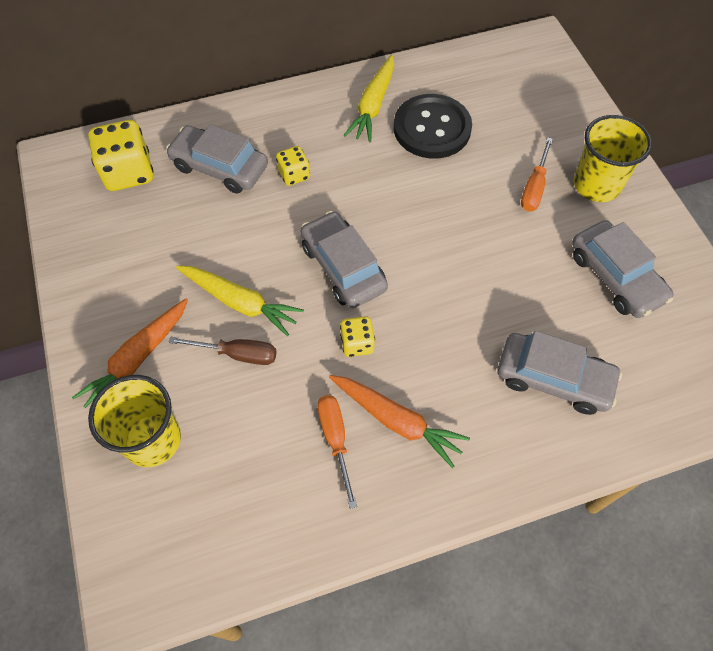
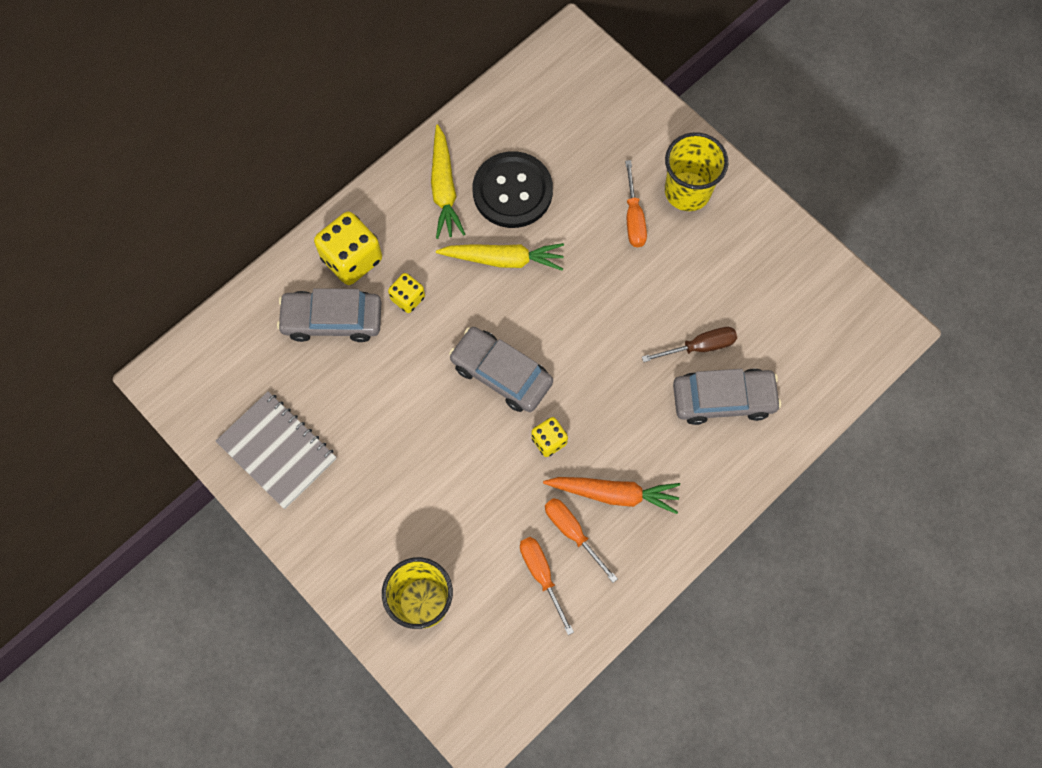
camera: 25 degrees left, 10 degrees up
orange carrot [72,299,188,408] -> none
yellow dice [88,120,154,191] -> yellow dice moved to [314,212,382,285]
brown screwdriver [168,337,277,365] -> brown screwdriver moved to [642,327,737,362]
yellow carrot [176,266,304,336] -> yellow carrot moved to [436,243,564,271]
grey car [572,220,674,318] -> none
none -> grey notebook [216,391,336,509]
none -> orange screwdriver [520,537,574,635]

